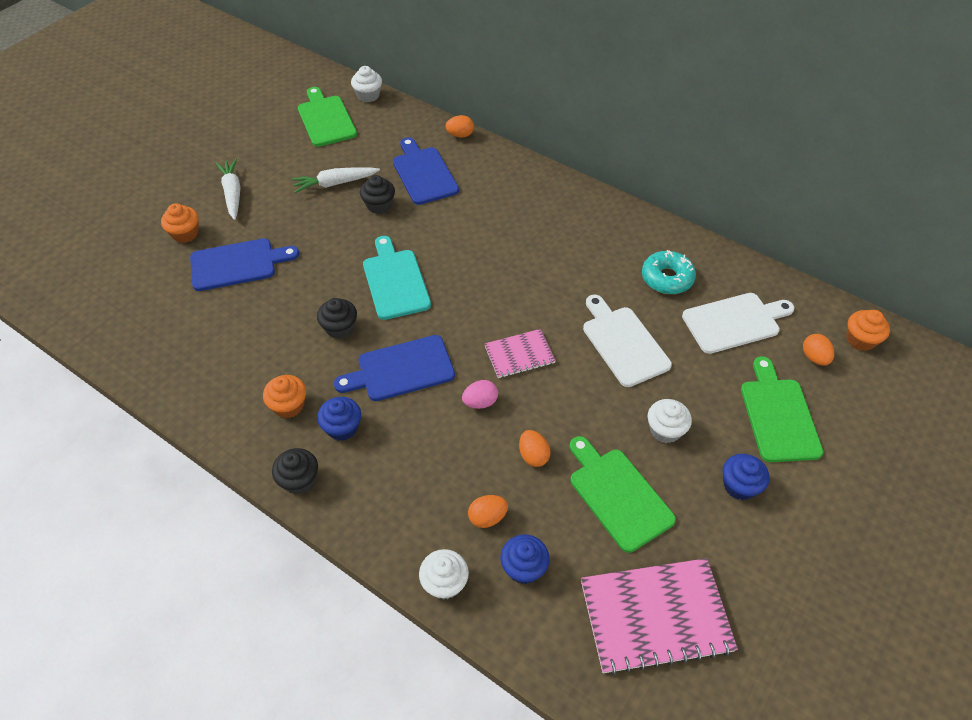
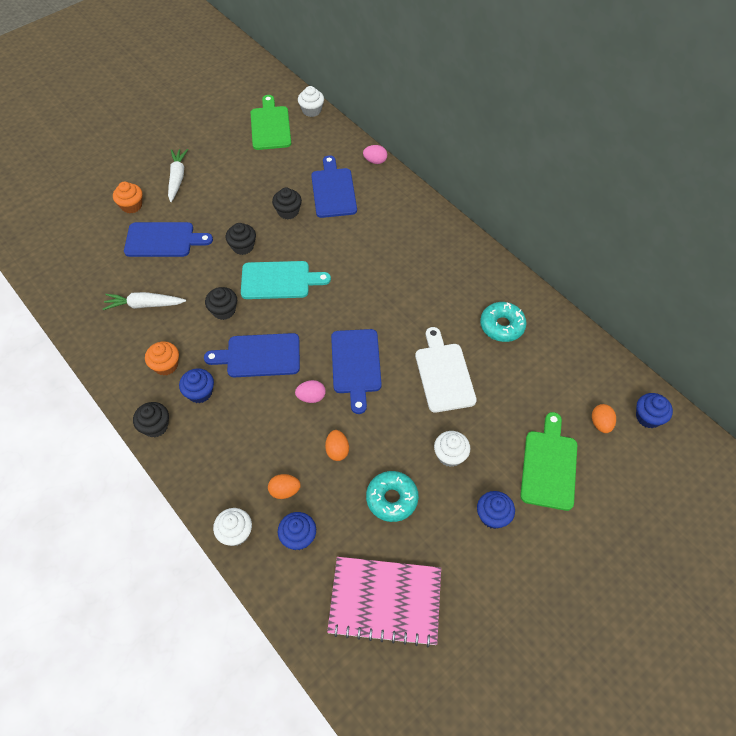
camera: 15 degrees right, 5 degrees up
white carrot [291,167,380,193] -> white carrot moved to [103,292,186,310]
turquoise cutting board [363,236,431,320] -> turquoise cutting board turned 90 degrees clockwise [241,261,331,299]
orange egg [445,115,474,137] -> pink egg [363,145,387,164]
pink notebook [485,329,556,378] -> blue cutting board [331,329,382,414]
green cutting board [570,436,676,553] -> turquoise donut [366,471,419,522]
white cutting board [682,293,794,354] -> none
orange cupcake [846,310,890,351] -> blue cupcake [636,393,673,428]
none -> black cupcake [226,223,256,255]

